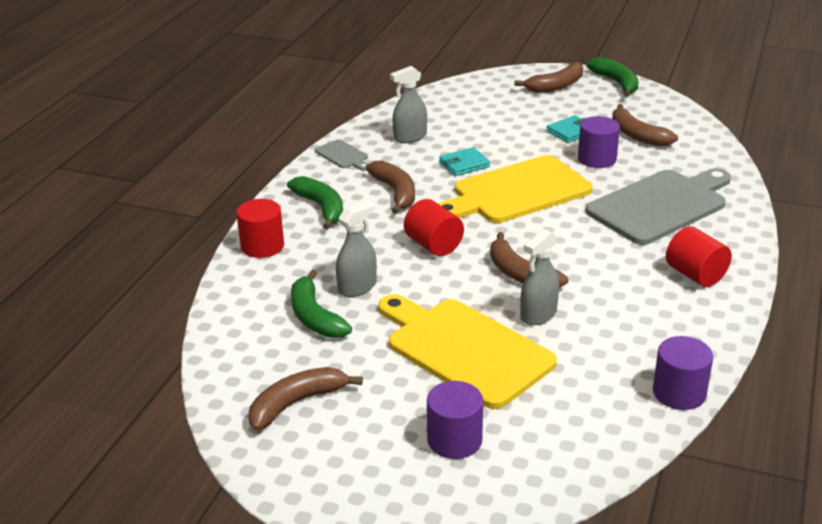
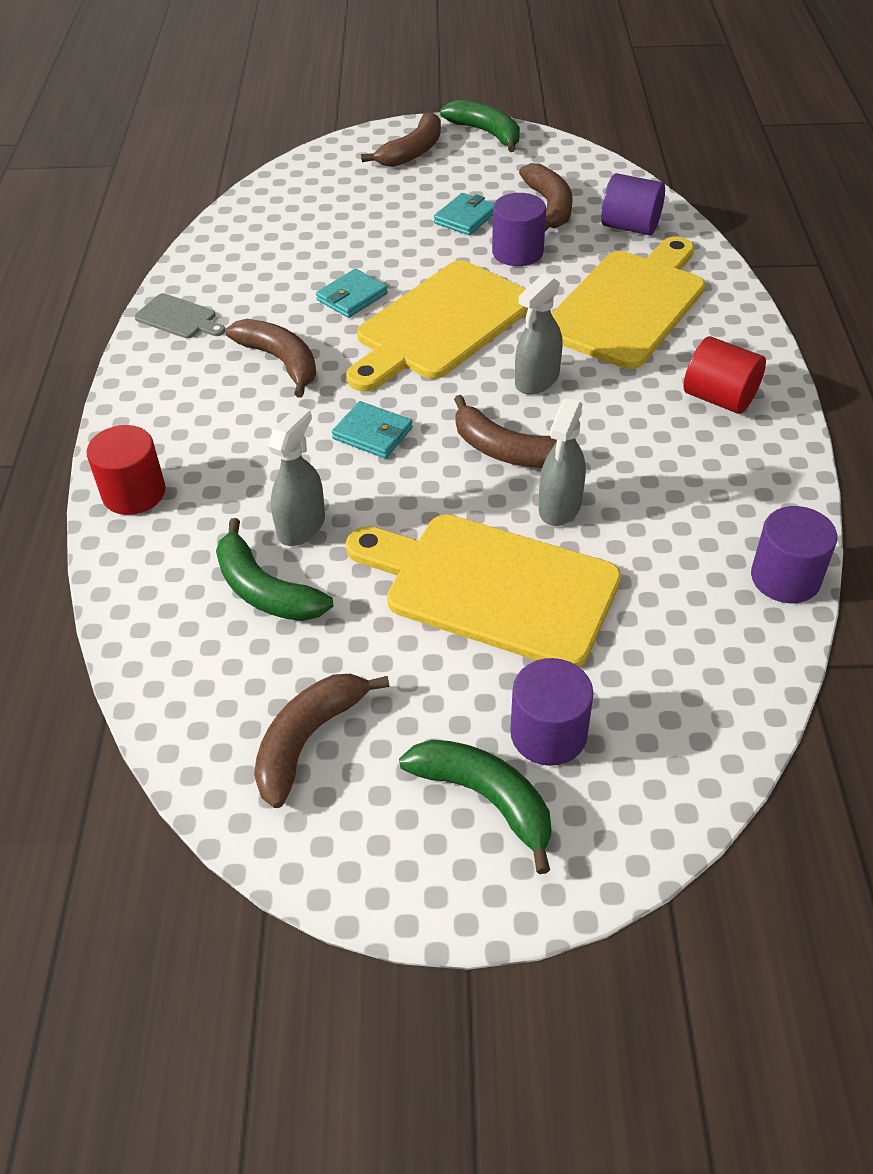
camera: 20 degrees left, 15 degrees up
green banana [287,176,343,230] -> green banana moved to [399,740,551,874]
grey spray bottle [390,66,427,143] -> grey spray bottle moved to [515,274,563,395]
red cylinder [404,199,464,256] -> turquoise wallet [332,401,413,458]
grey cutting board [586,168,731,245] -> yellow cutting board [551,236,705,369]
brown banana [612,104,678,147] -> brown banana turned 135 degrees counterclockwise [519,163,573,231]
none -> purple cylinder [601,173,665,235]

